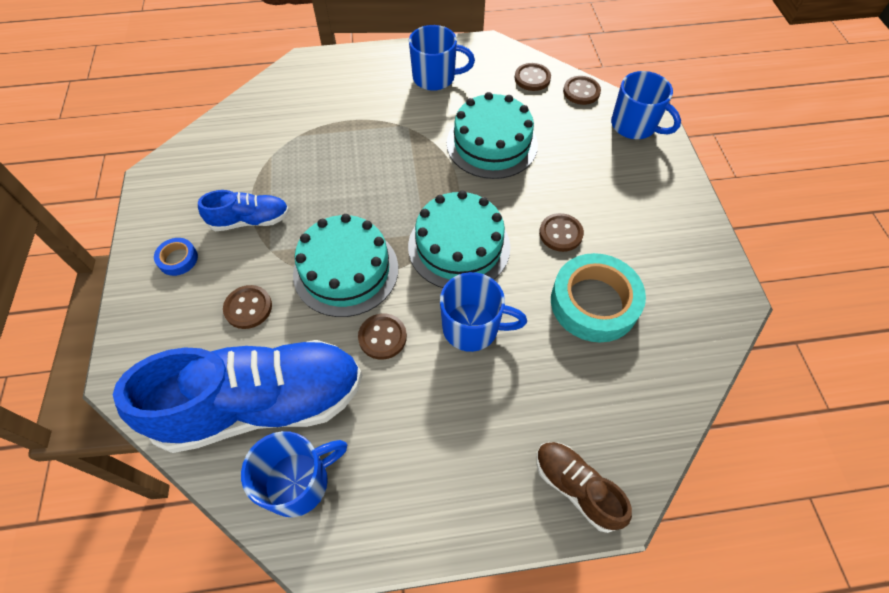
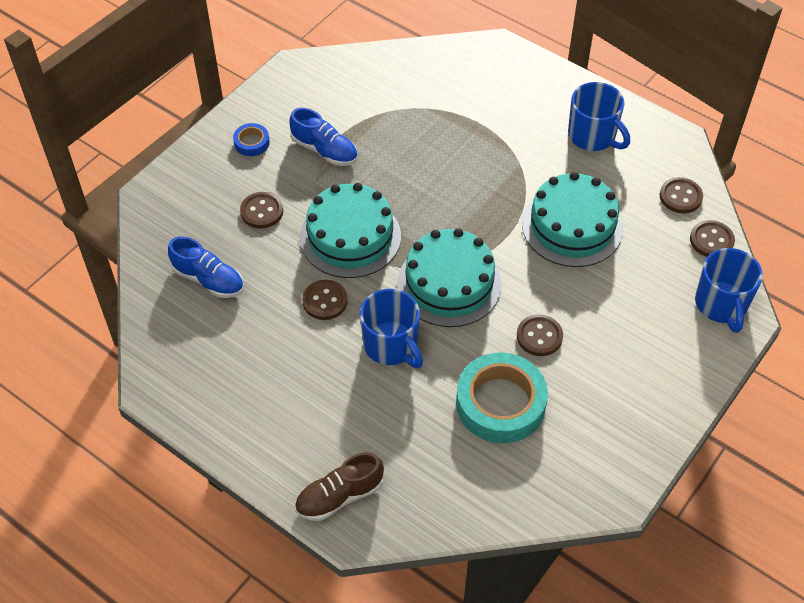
camera: 45 degrees right, 5 degrees down
blue shoe [113,340,363,453] -> blue shoe [168,237,244,298], size x0.47
blue mug [241,431,347,517] -> none
brown shoe [536,442,632,533] -> brown shoe turned 120 degrees counterclockwise [295,452,384,521]

